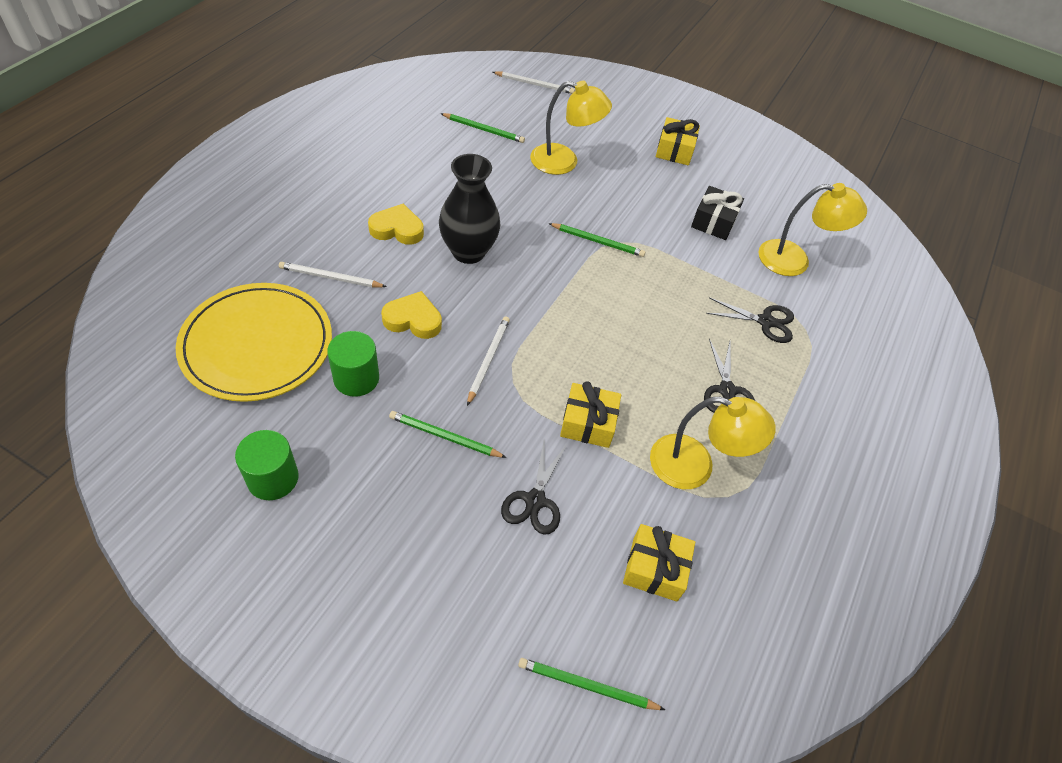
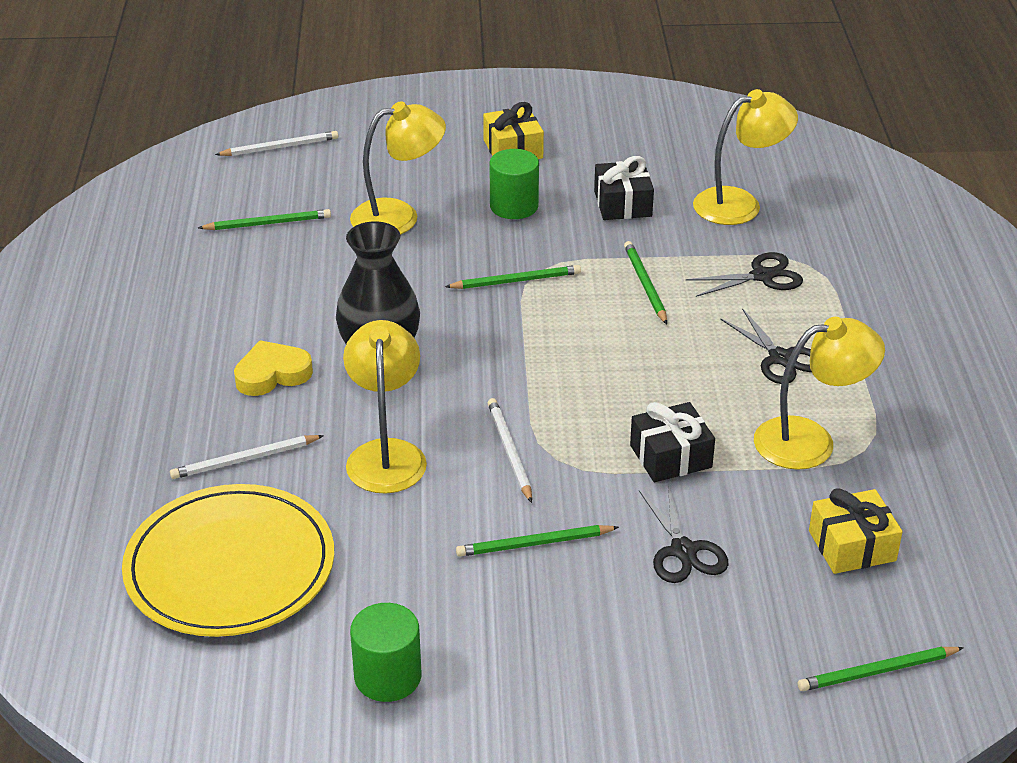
camera: 25 degrees left, 15 degrees down
green cylinder [327,331,379,397] -> green cylinder moved to [489,149,539,219]
yellow heart [381,291,442,339] -> yellow lamp [343,320,427,494]
yellow gift [560,381,621,448] -> black gift [630,402,715,482]
none -> green pencil [624,241,667,324]

